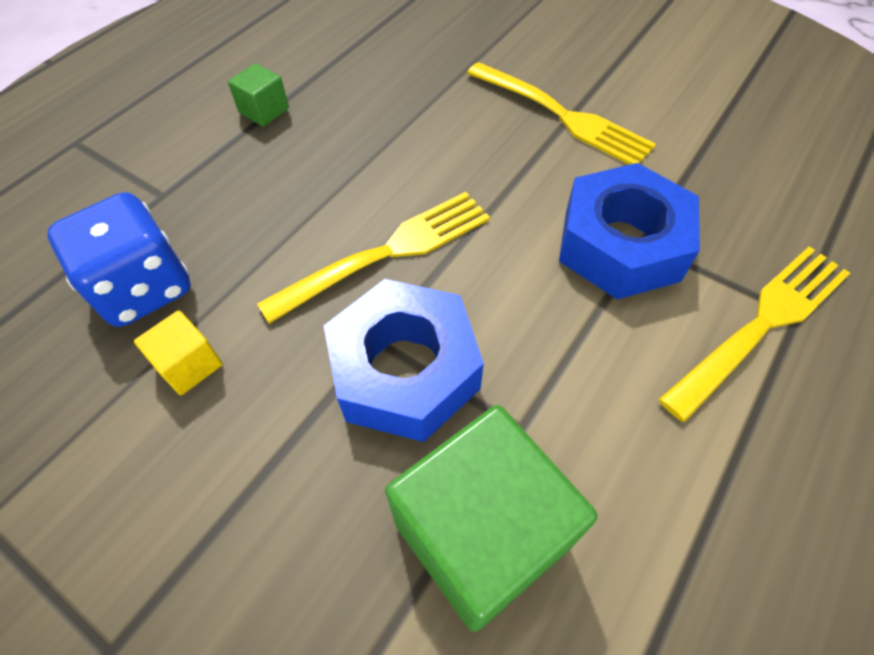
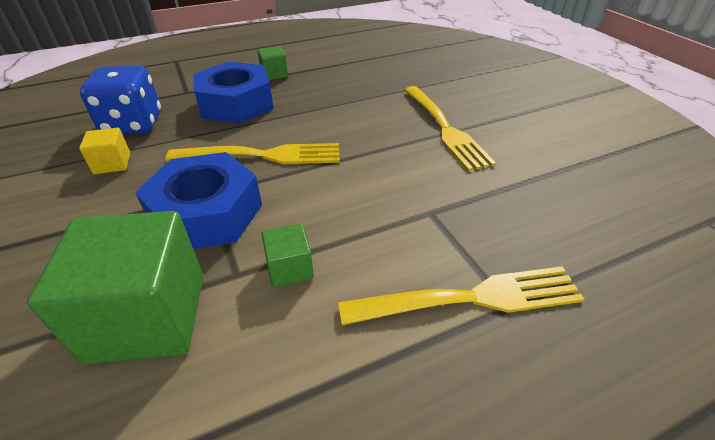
camera: 30 degrees right, 15 degrees down
blue nut [559,163,700,299] -> blue nut moved to [194,61,274,124]
none -> green cube [262,223,314,288]

